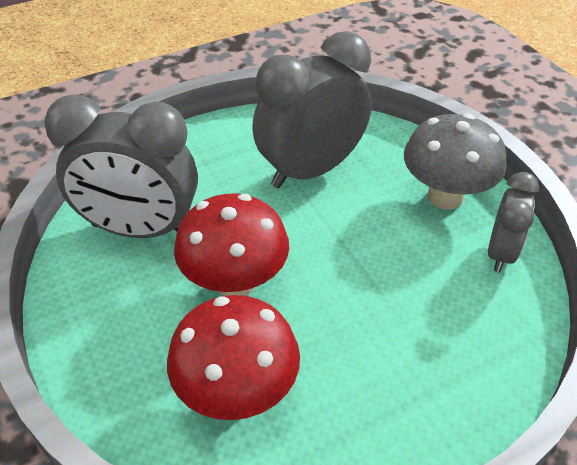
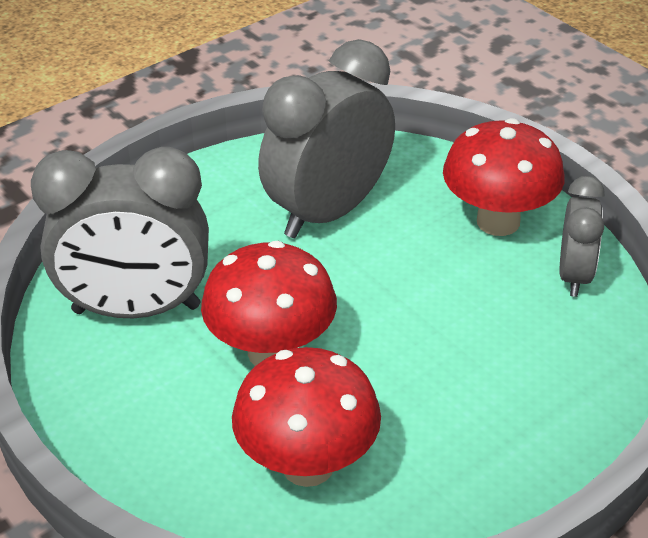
camera: 10 degrees left, 5 degrees down
grey mushroom [404,114,506,210] -> red mushroom [443,118,565,236]

